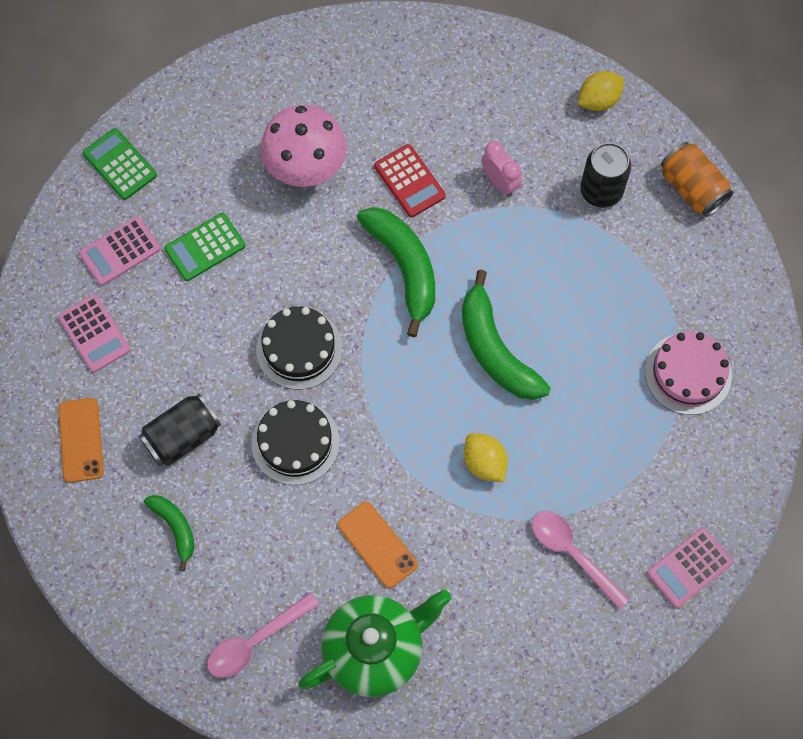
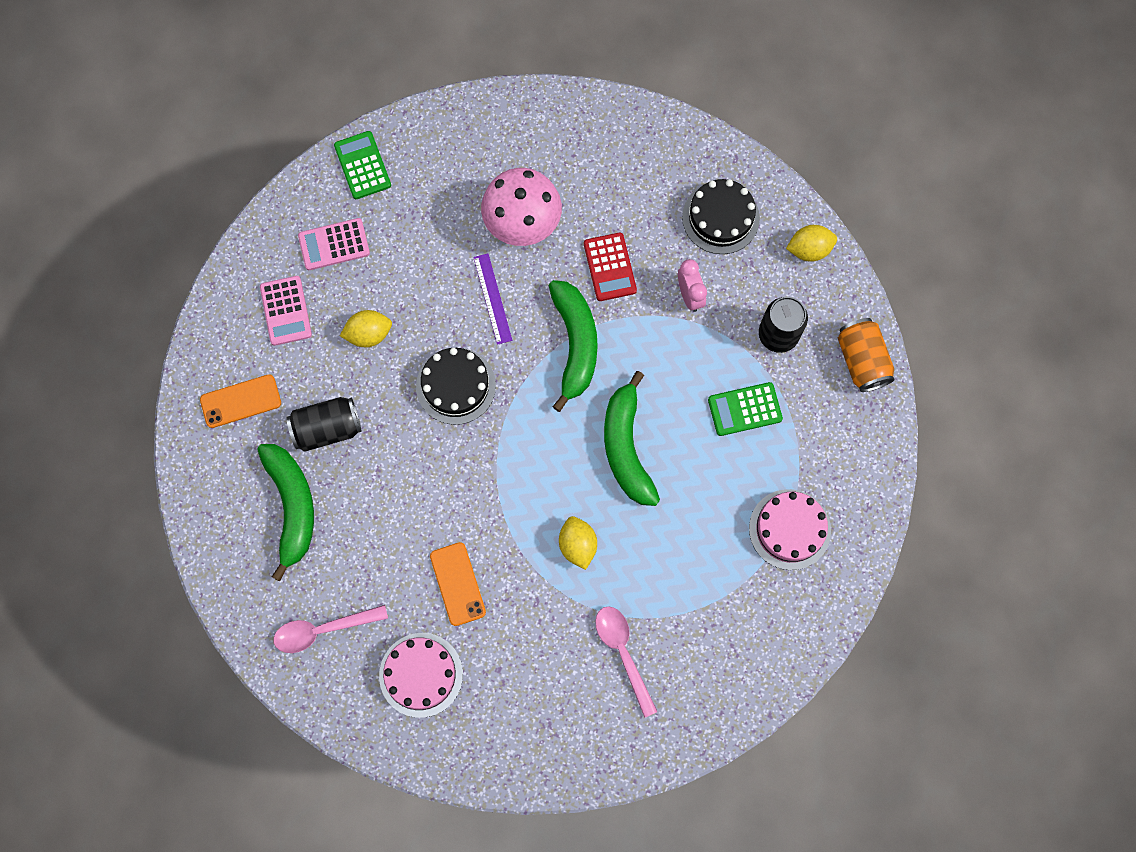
camera: 20 degrees right, 5 degrees up
orange phone [58,398,104,482] -> orange phone turned 60 degrees clockwise [200,374,281,428]
green banana [144,495,194,571] -> green banana [257,444,314,581], size x1.80
green calculator [164,213,245,281] -> green calculator moved to [708,382,783,436]
black cake [252,400,340,485] -> black cake moved to [682,179,760,254]
green teapot [299,590,451,697] -> pink cake [379,633,463,718]
pink calculator [647,528,733,608] -> none
none -> yellow lemon [340,310,392,347]
none -> purple ruler [473,253,512,345]

